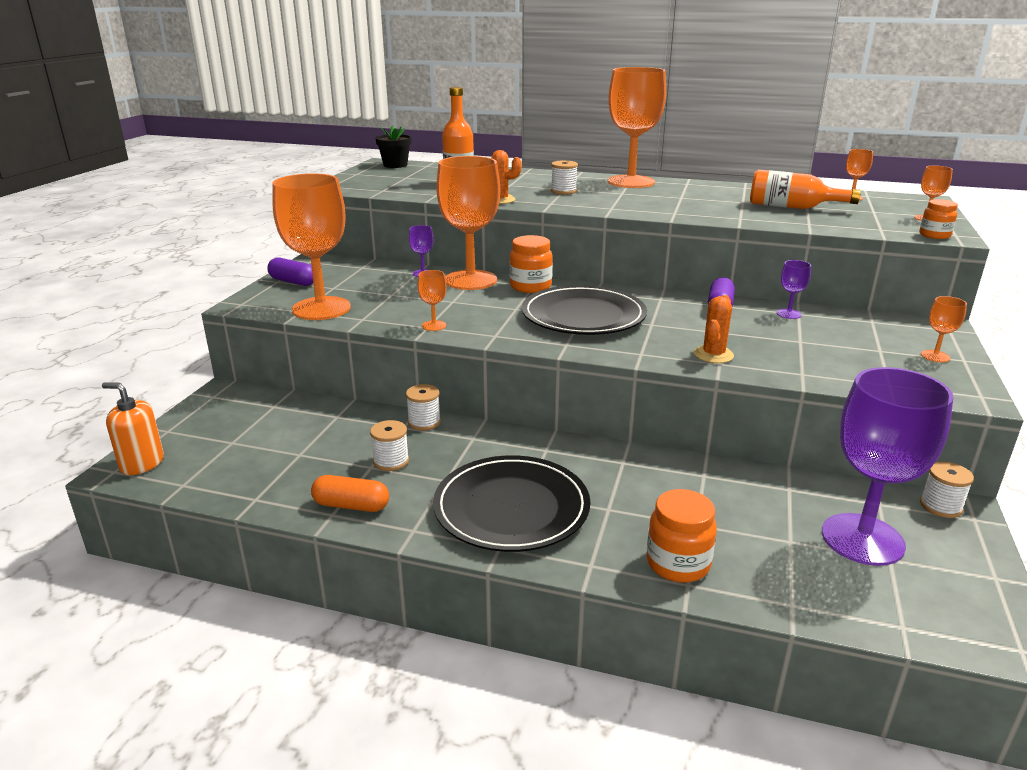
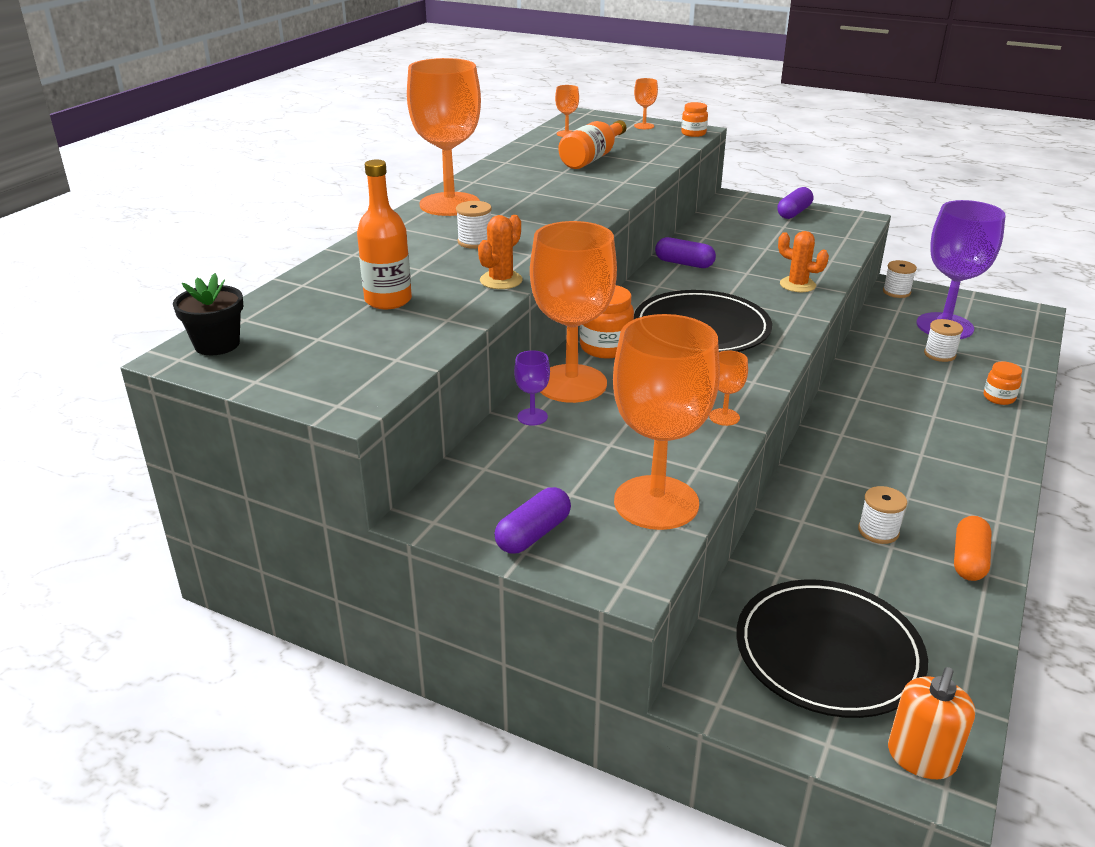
camera: 80 degrees left, 5 degrees up
white spool [406,384,441,430] -> white spool moved to [924,319,963,362]
black plate [433,455,590,552] -> black plate moved to [736,579,928,718]
orange jar [646,489,717,583] -> orange jar [984,362,1022,405], size x0.63
purple goblet [777,260,811,319] -> none
orange goblet [921,296,967,362] -> purple capsule [777,187,814,219]

